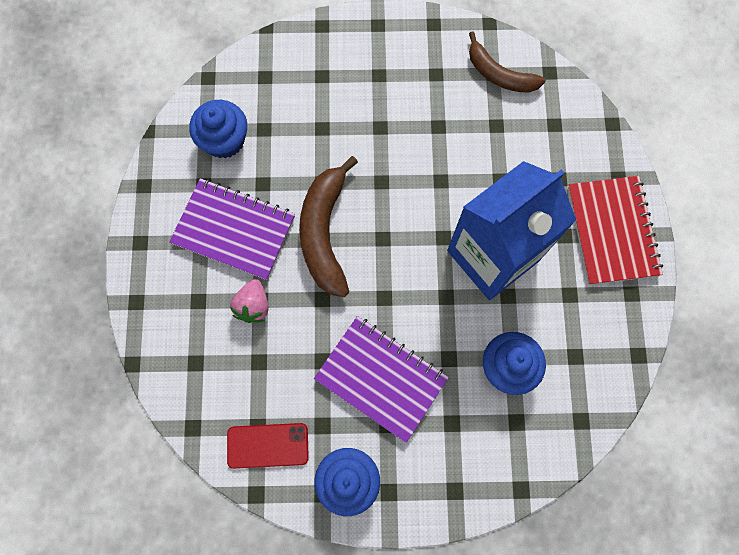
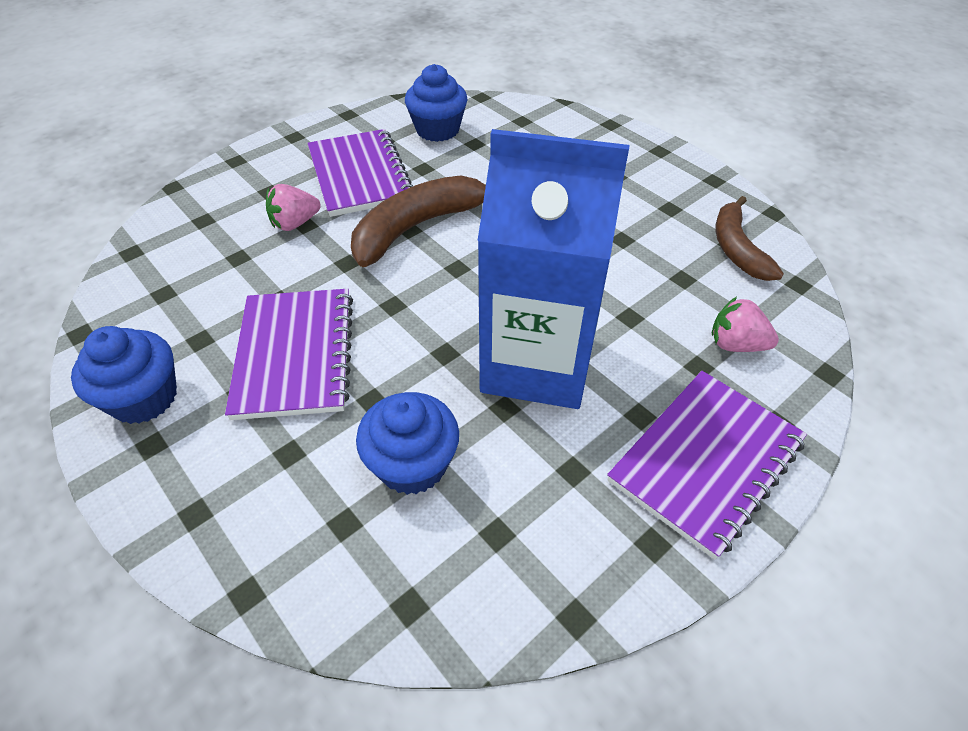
camera: 50 degrees right, 25 degrees down
red phone [227,423,309,469] -> none
red notebook [568,176,663,285] -> purple notebook [607,371,807,560]
none -> pink strawberry [712,297,779,352]

